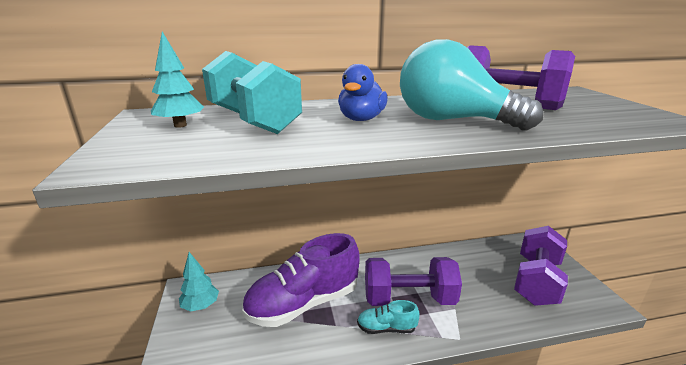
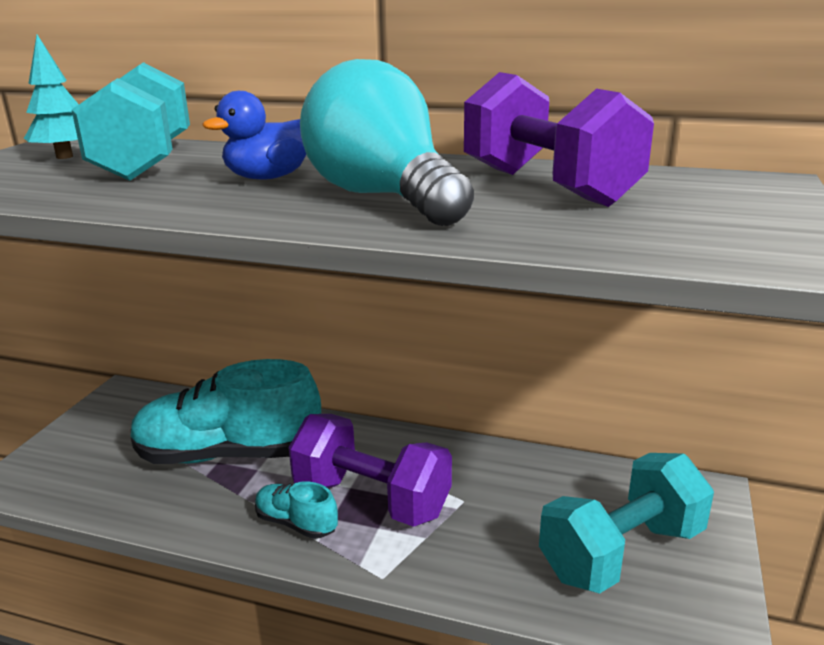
camera: 30 degrees right, 0 degrees up
turquoise tree [179,252,219,312] -> none
purple shoe [242,233,360,327] -> turquoise shoe [131,359,321,464]
purple dumbbell [514,226,568,306] -> turquoise dumbbell [539,453,714,594]

